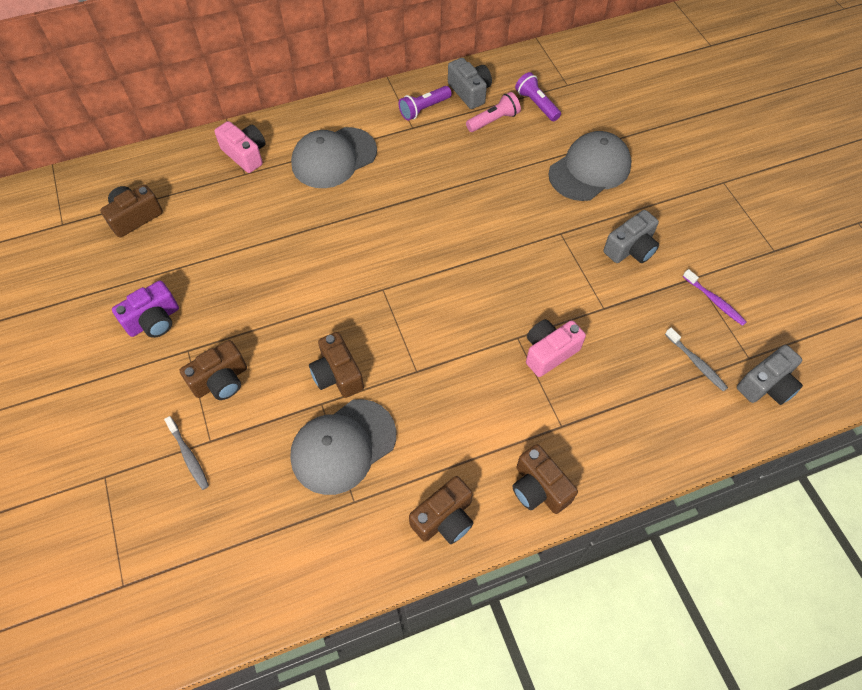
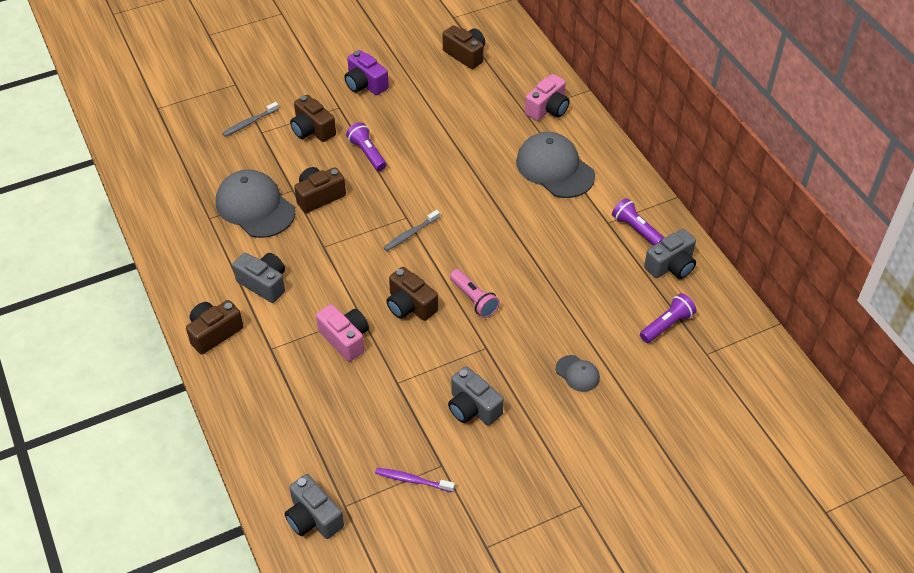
camera: 85 degrees right, 10 degrees down
brown camera [409,476,474,544] -> brown camera moved to [386,267,438,321]
pink flashlight [466,92,521,132] -> pink flashlight moved to [450,269,500,318]
grey cap [548,131,632,201] -> grey cap [556,355,600,392], size x0.47
grey toothbrush [665,327,728,392] -> grey toothbrush moved to [383,210,440,251]
purple toothbrush [683,269,747,326] -> purple toothbrush turned 60 degrees clockwise [375,468,455,492]
none -> grey camera [232,253,285,303]
none -> purple flashlight [346,122,387,171]

